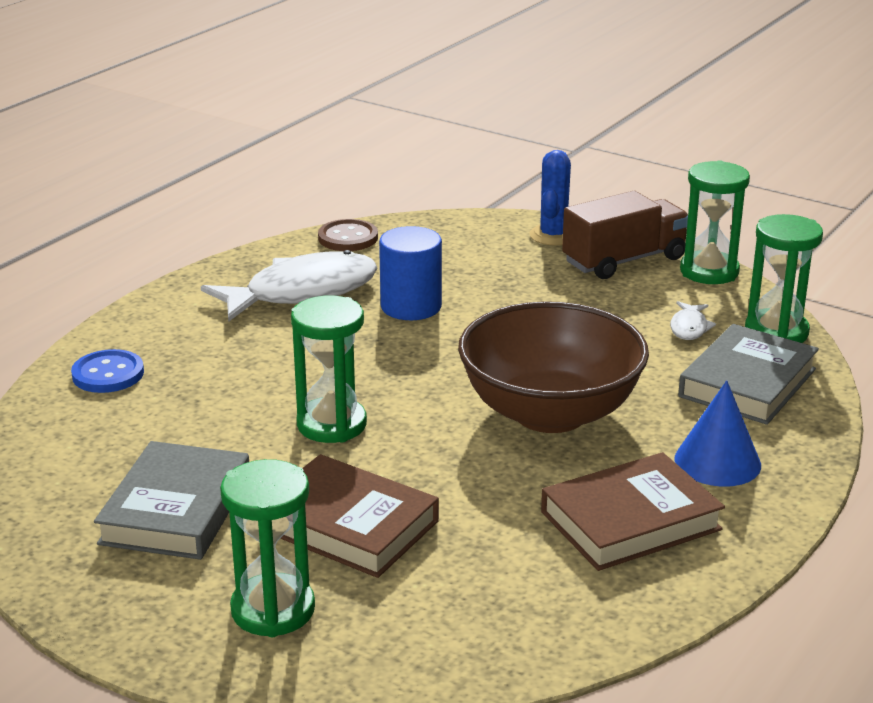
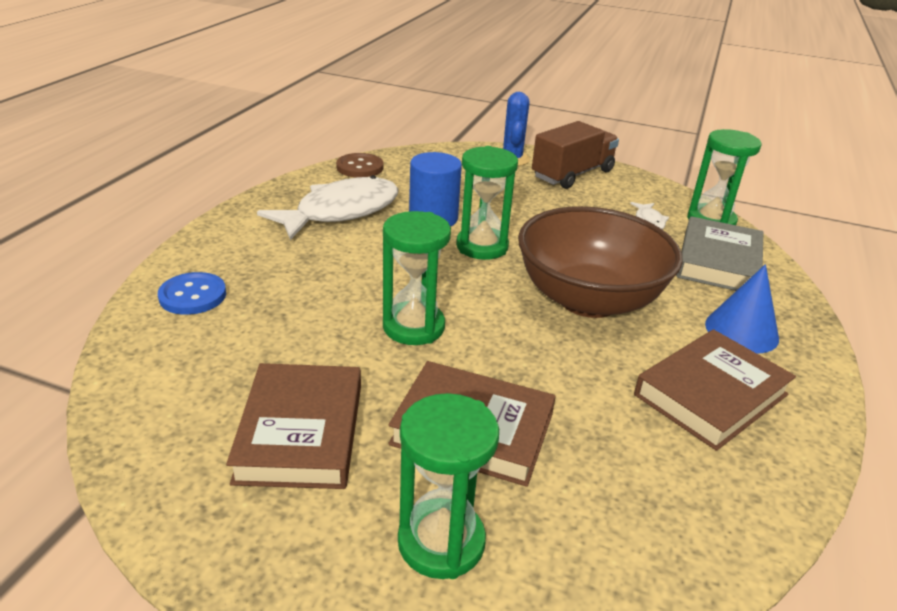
camera: 15 degrees left, 5 degrees up
grey book [94,441,249,560] -> brown book [226,363,361,489]
green hourglass [680,161,750,284] -> green hourglass moved to [456,146,518,260]

